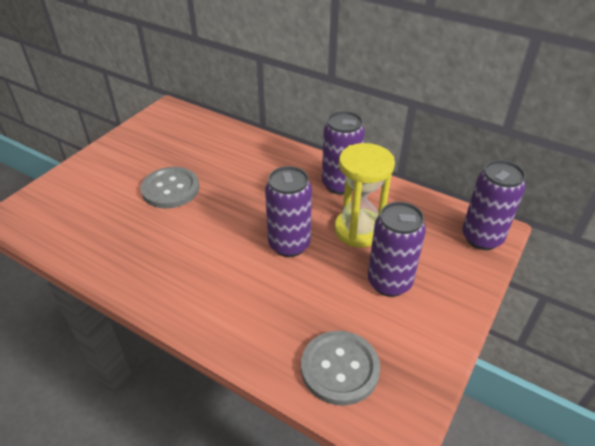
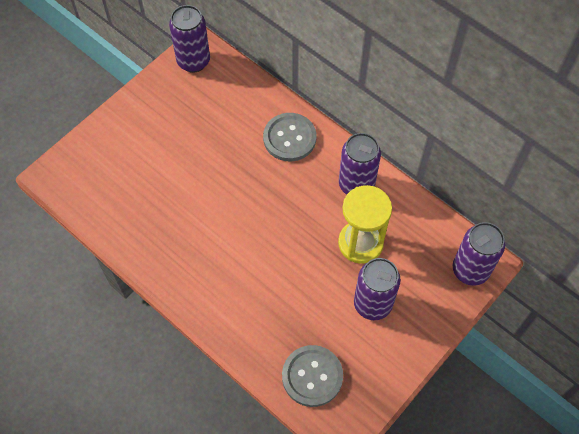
camera: 10 degrees right, 20 degrees up
grey button [140,167,199,209] -> grey button moved to [263,113,317,161]
purple can [265,166,312,257] -> purple can moved to [169,5,210,73]

